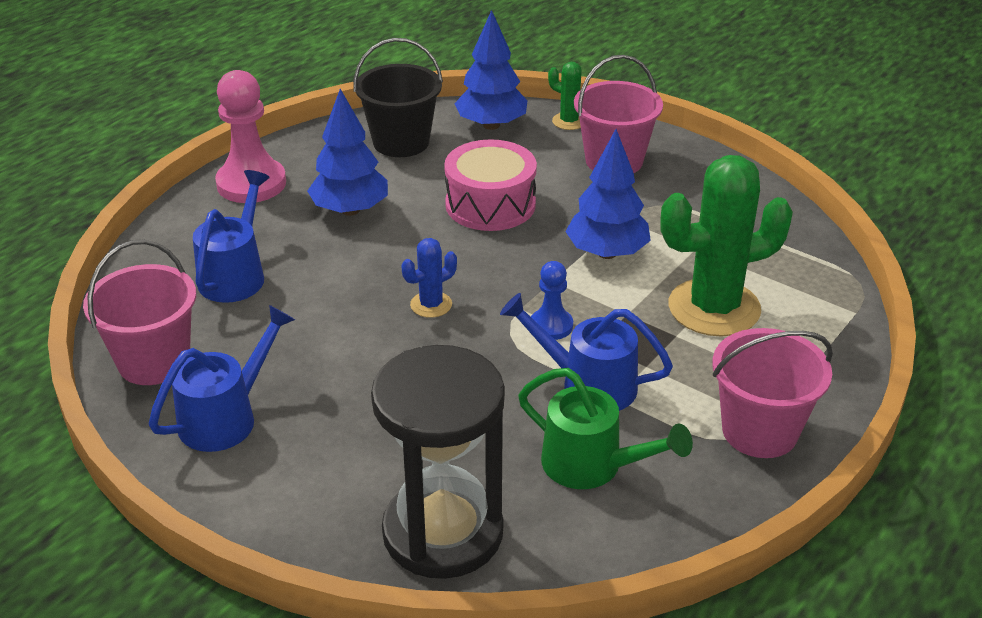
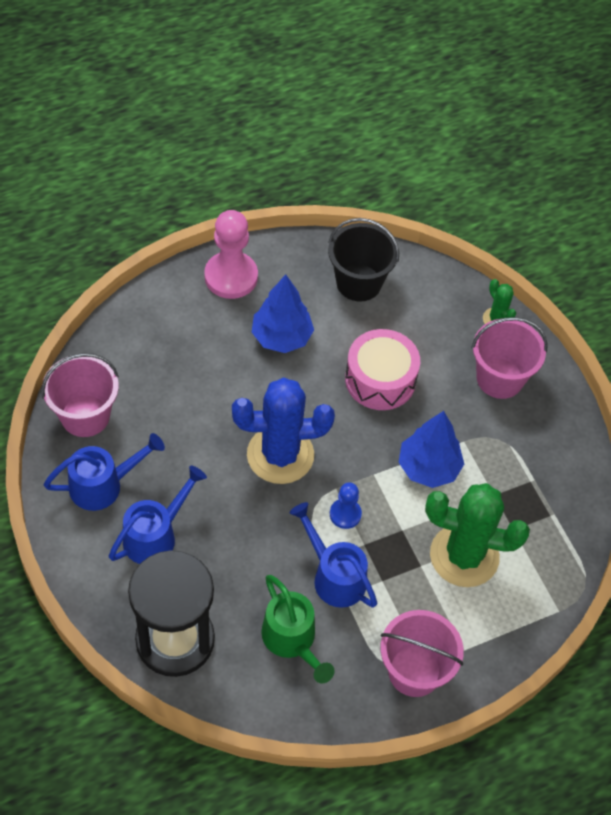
camera: 25 degrees right, 20 degrees up
blue watering can [193,170,270,303] -> blue watering can moved to [109,466,207,564]
blue cactus [402,238,457,318] -> blue cactus [232,377,335,484], size x2.18
blue tree [455,10,528,130] -> none

